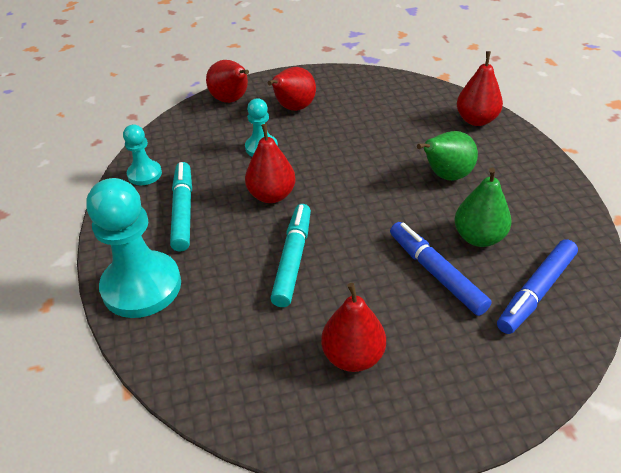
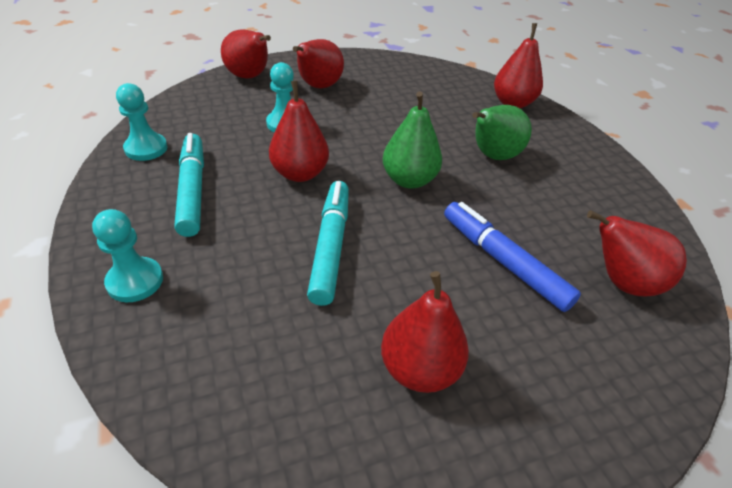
camera: 10 degrees left, 0 degrees up
turquoise pawn [86,178,181,318] -> turquoise pawn [92,209,163,302], size x0.52
green pear [454,168,511,247] -> green pear moved to [383,91,442,189]
blue marker [497,239,578,334] -> red pear [587,210,687,296]

